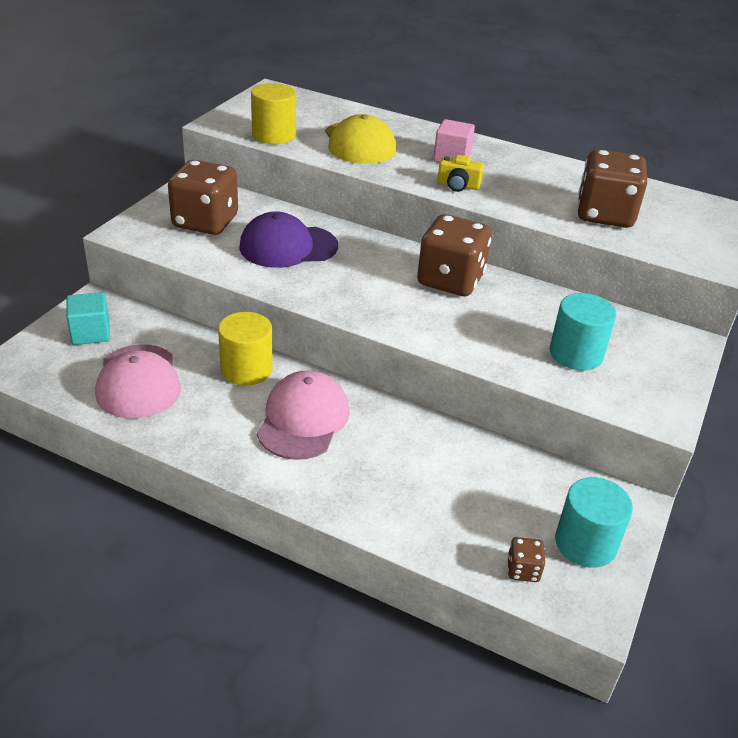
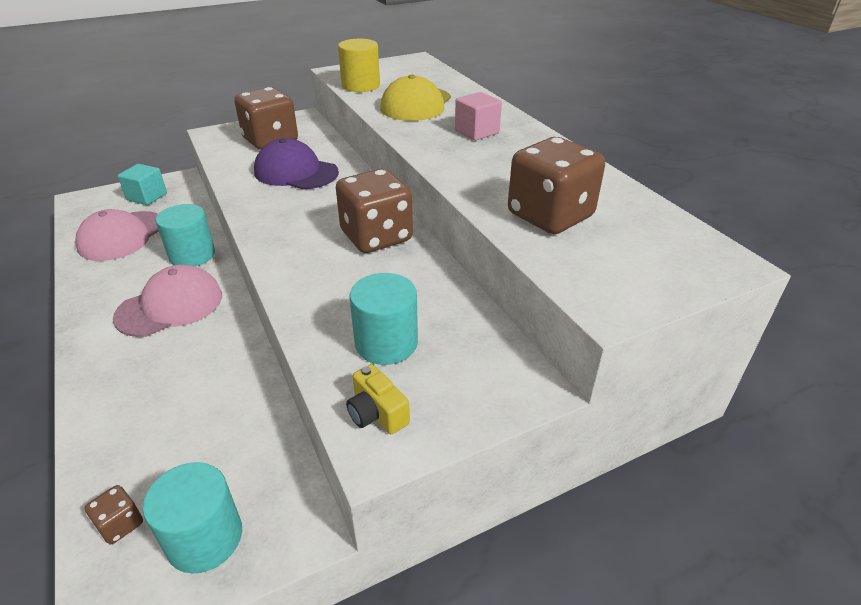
camera: 40 degrees right, 0 degrees up
yellow cylinder [218,312,273,386] -> turquoise cylinder [155,204,215,266]
yellow camera [437,155,484,192] -> yellow camera moved to [346,364,410,434]

